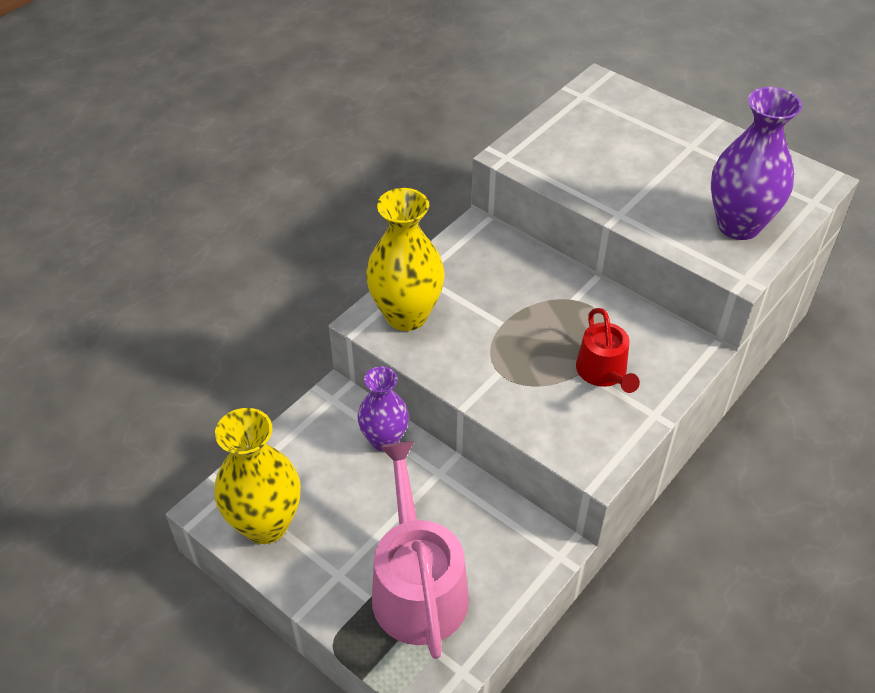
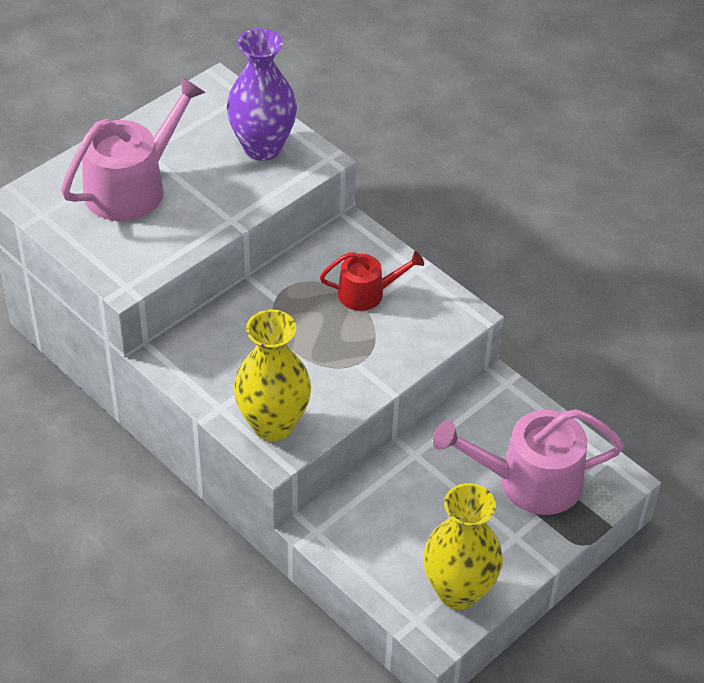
camera: 85 degrees left, 0 degrees up
purple vase [358,366,409,451] -> none
none -> pink watering can [61,77,206,221]

